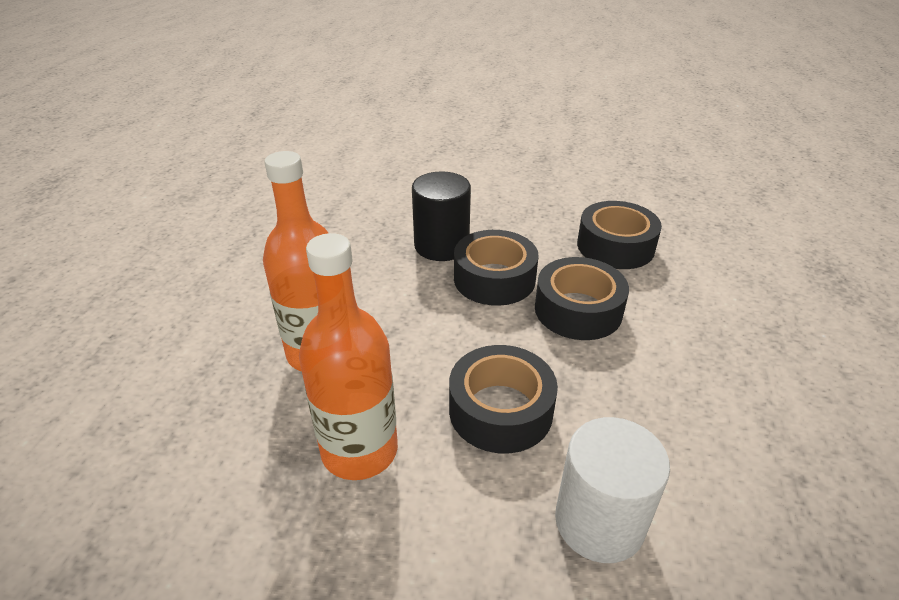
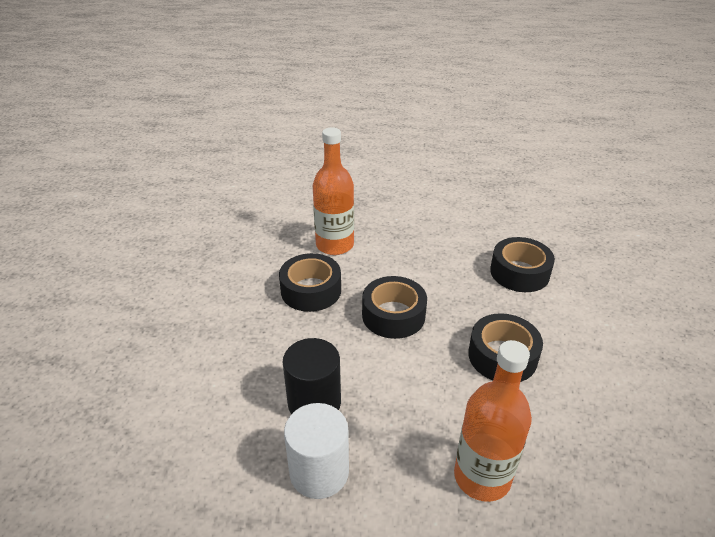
camera: 95 degrees left, 0 degrees up
orange bottle [299,233,398,480] -> orange bottle moved to [313,127,354,255]
black tape [454,230,539,306] -> black tape moved to [490,237,555,292]
white cylinder [555,417,670,563] -> white cylinder moved to [284,403,349,499]

